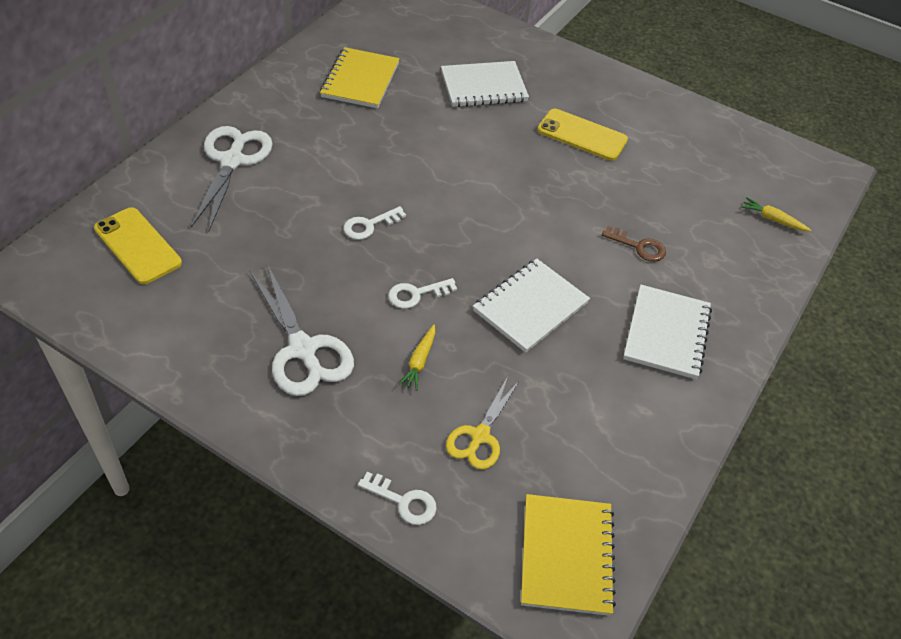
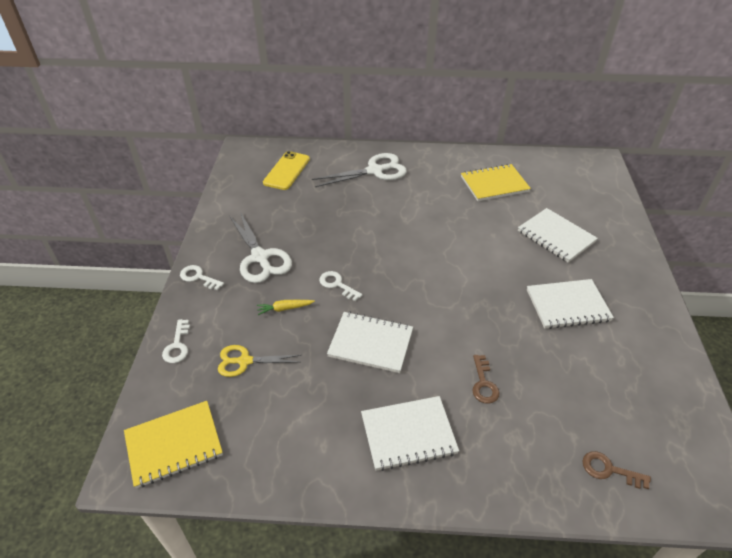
camera: 65 degrees right, 5 degrees down
white scissors [250,264,354,396] -> white scissors turned 60 degrees counterclockwise [229,211,292,283]
white key [344,206,406,240] -> white key moved to [180,265,224,290]
yellow phone [537,109,628,161] -> white notebook [527,279,614,329]
yellow carrot [741,197,812,231] -> brown key [583,451,651,489]

